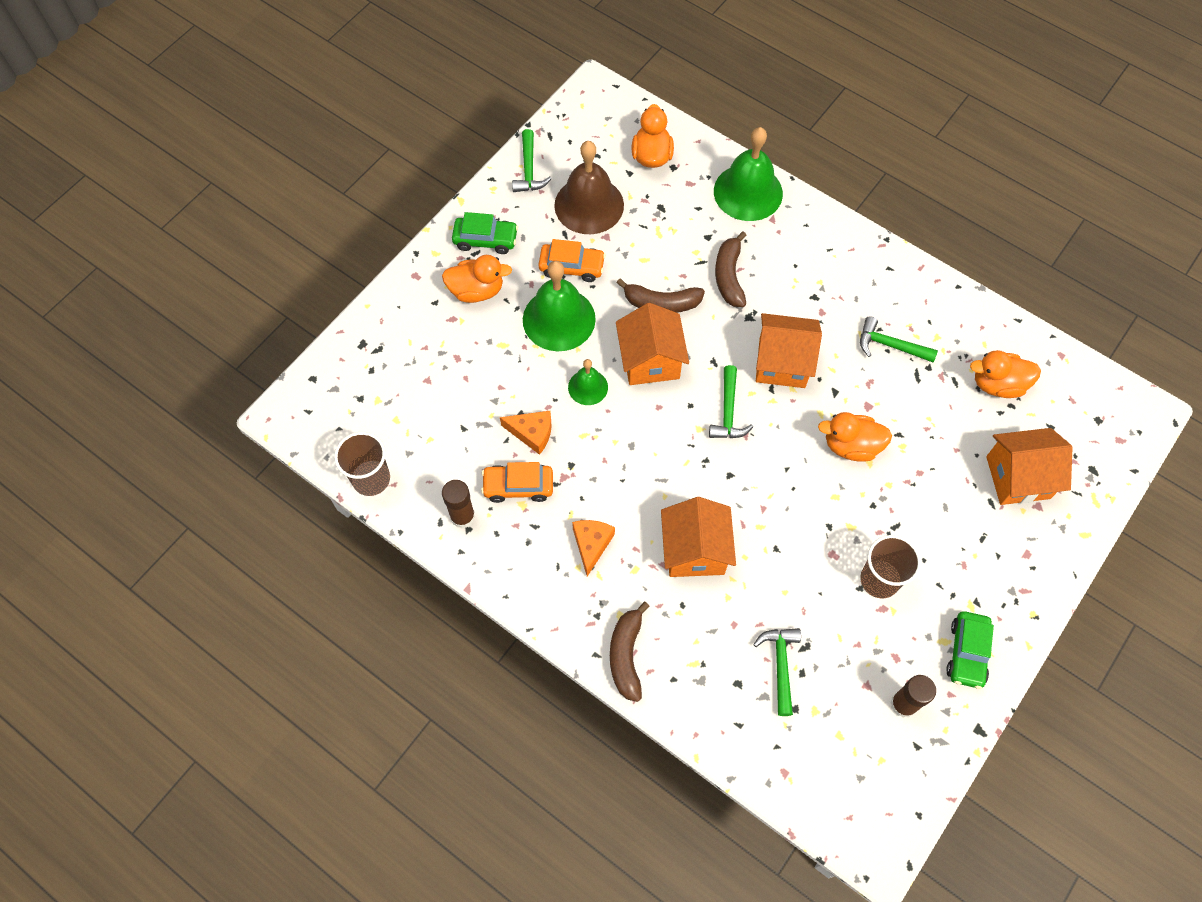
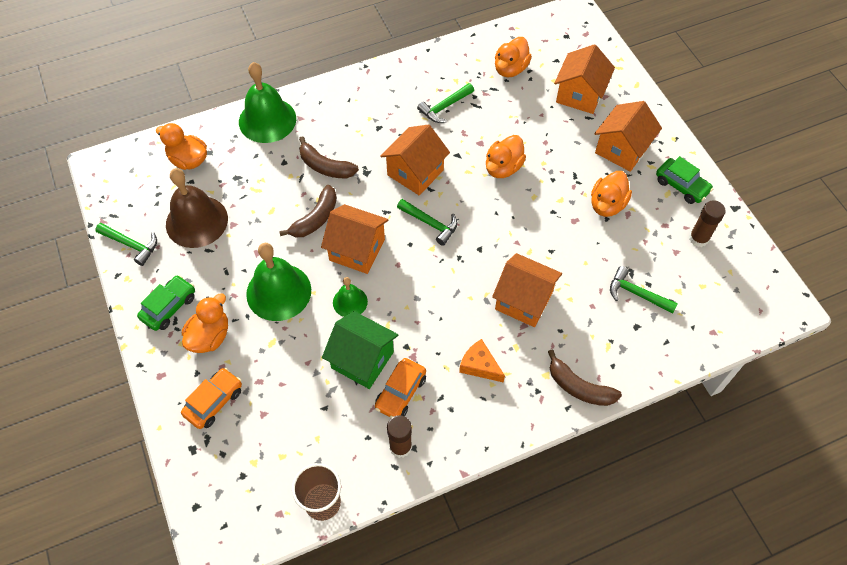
camera: 60 degrees left, 5 degrees down
orange cheese [500,411,552,455] -> green house [322,311,398,389]
orange car [538,239,606,282] -> orange car moved to [181,368,242,429]
brown cup [860,535,921,598] -> orange duck [591,171,632,217]
none -> orange house [594,101,662,172]

